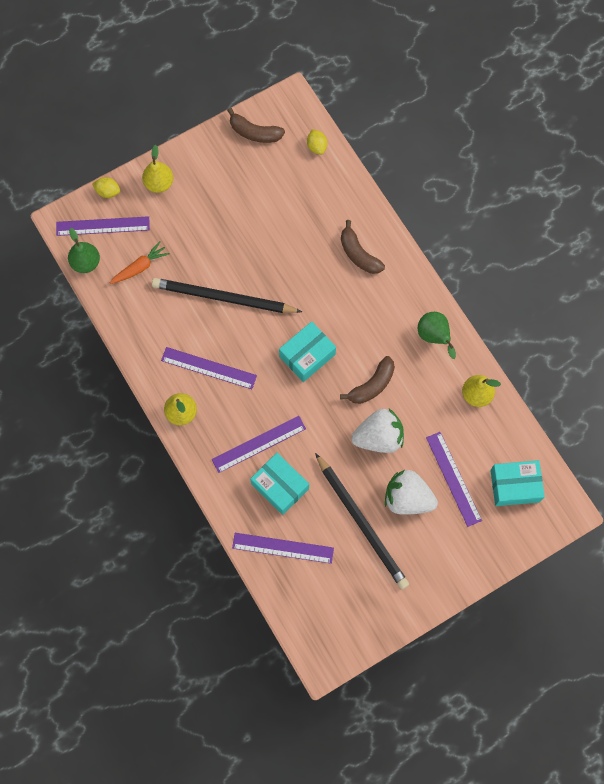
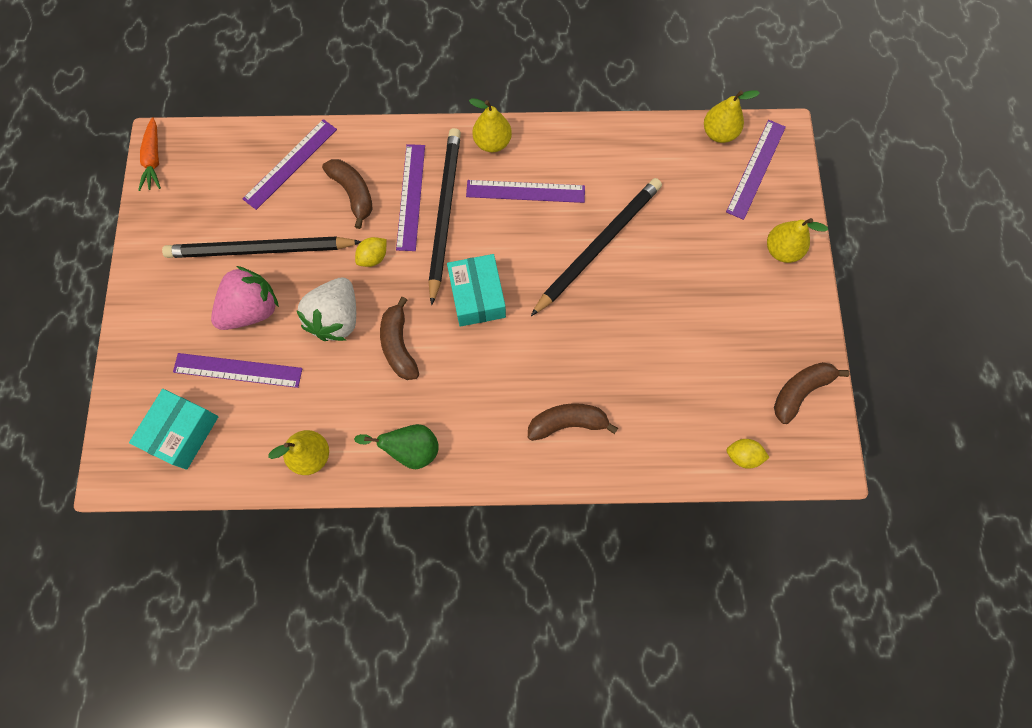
camera: 120 degrees right, 0 degrees up
green pear [68,228,100,273] -> yellow pear [704,90,760,143]
yellow lemon [92,177,120,198] -> yellow lemon moved to [355,237,387,267]
orange carrot [110,241,170,284] -> orange carrot moved to [138,117,161,191]
purple ruler [161,347,257,389] -> purple ruler turned 45 degrees clockwise [466,180,585,203]
turquoise box [250,453,309,515] -> brown banana [322,159,372,229]
white strawberry [385,470,438,515] -> pink strawberry [211,266,279,330]
none -> black pencil [429,128,461,306]

